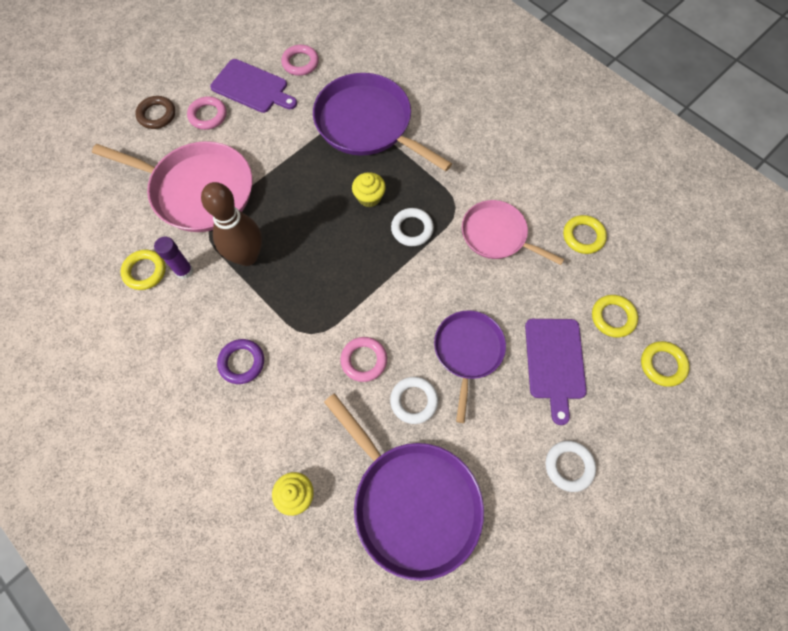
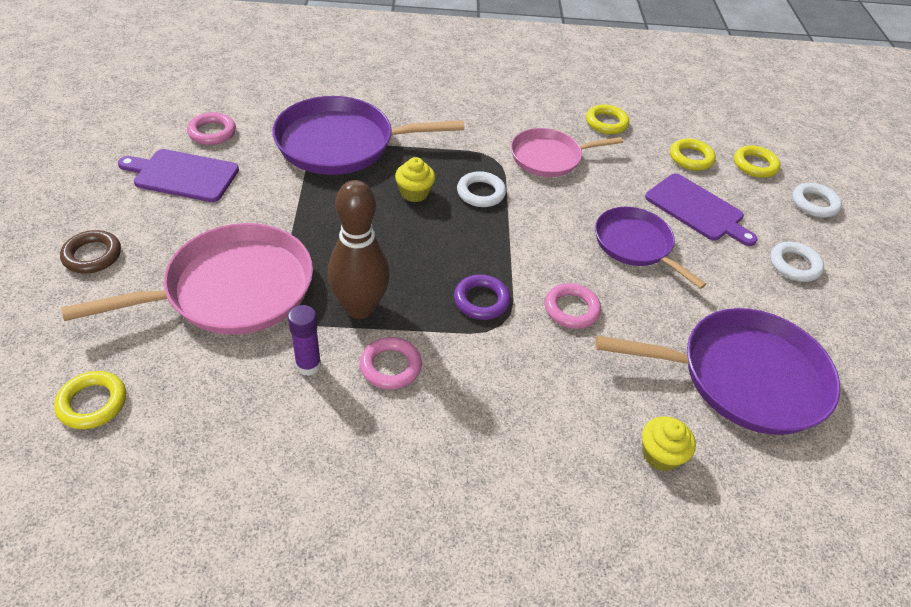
camera: 50 degrees left, 20 degrees down
yellow ring [120,250,166,290] -> yellow ring moved to [54,371,126,429]
pink ring [187,96,227,130] -> pink ring moved to [360,337,422,390]
purple cutting board [210,59,297,113] -> purple cutting board turned 150 degrees counterclockwise [118,149,239,202]
purple ring [217,339,264,384] -> purple ring moved to [454,275,511,320]
white ring [390,377,438,424] -> white ring moved to [792,183,842,218]

